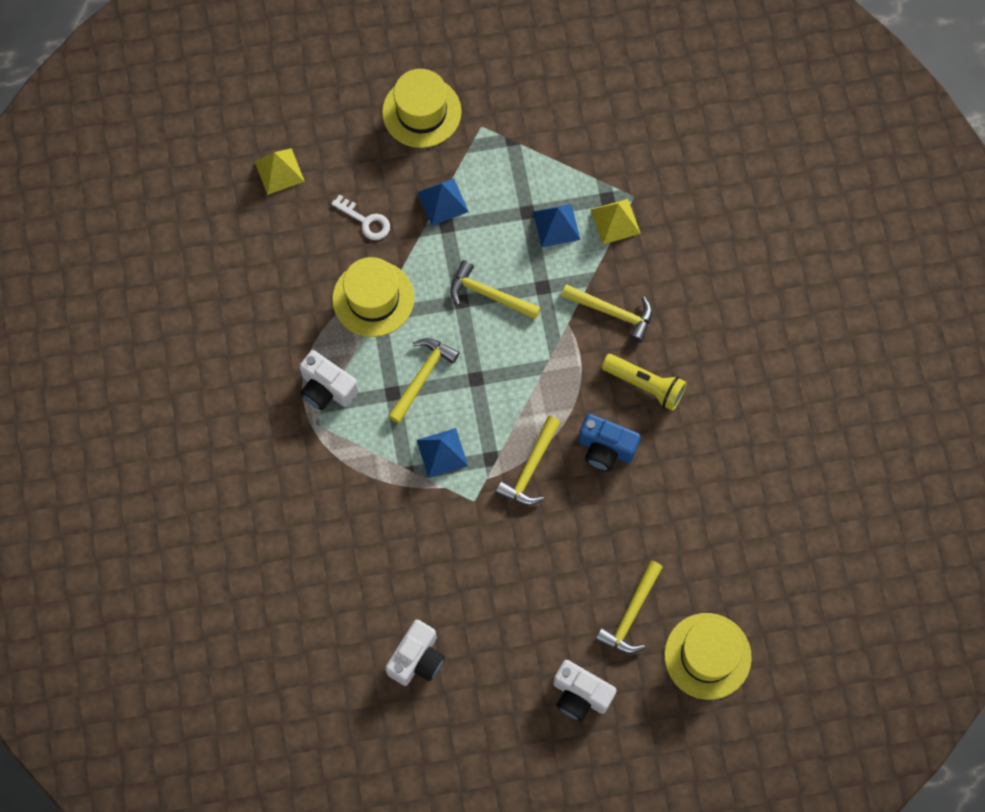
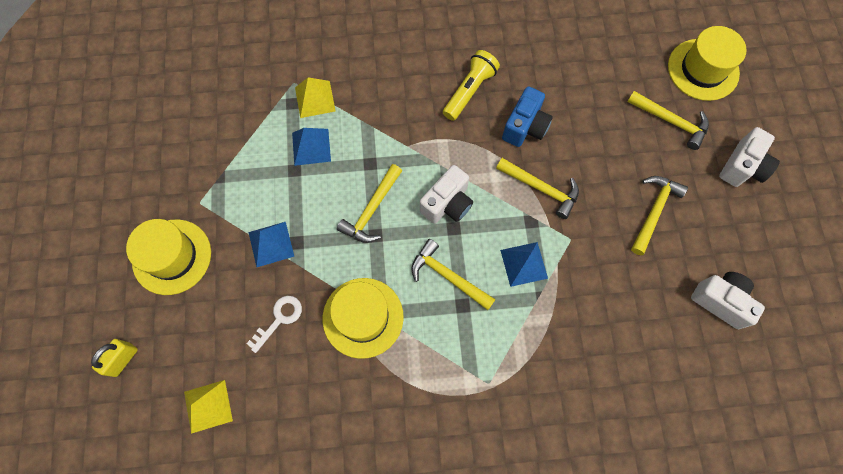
camera: 85 degrees left, 0 degrees up
white camera [299,350,359,410] -> white camera moved to [420,165,473,224]
yellow hammer [561,284,652,343] -> yellow hammer moved to [631,176,688,255]
none -> yellow padlock [91,339,138,377]

